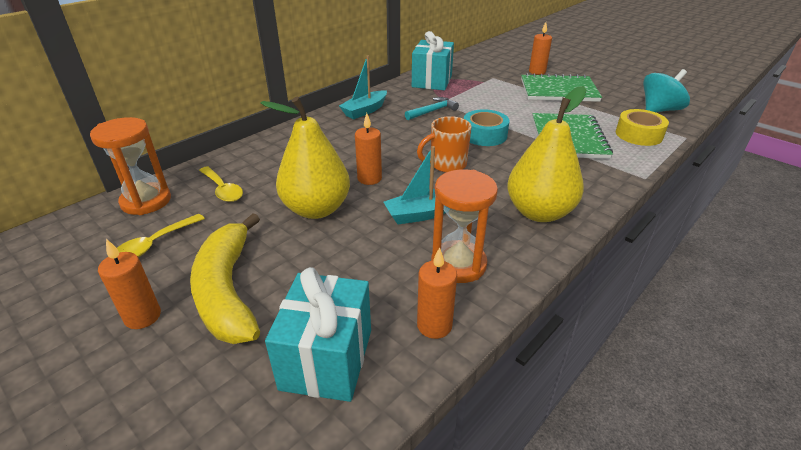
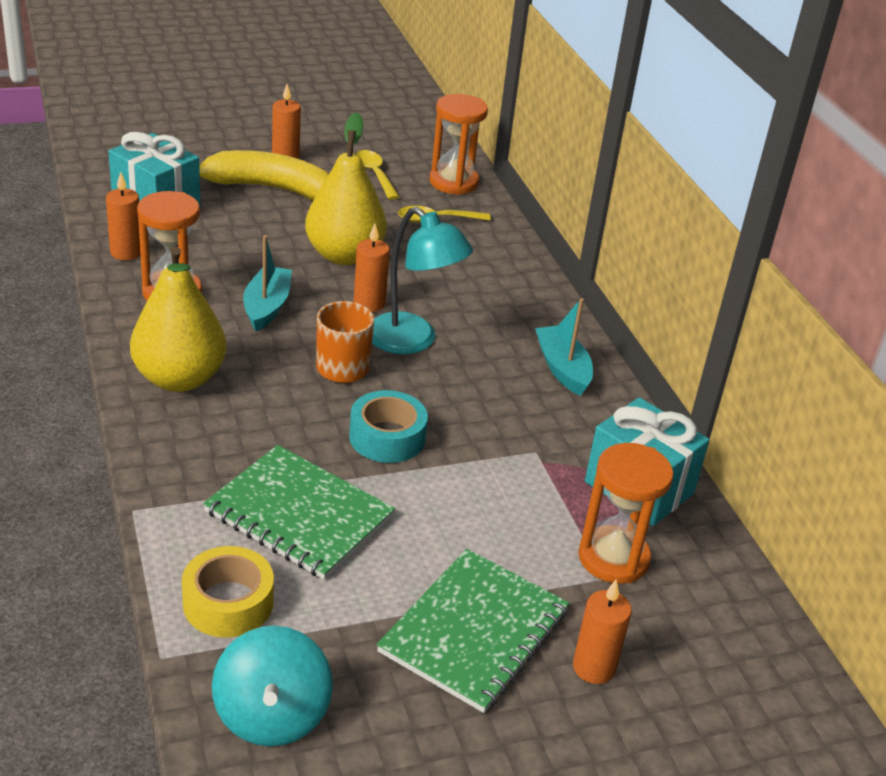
camera: 115 degrees right, 0 degrees up
turquoise hammer [405,97,459,120] -> none
none -> turquoise lamp [372,207,473,354]
none -> orange hourglass [578,443,674,584]

